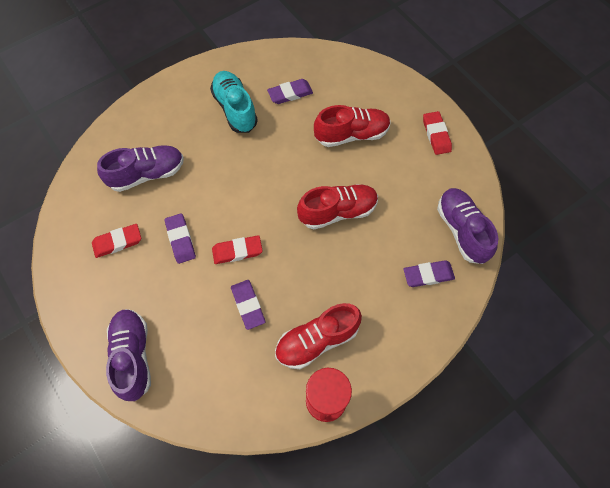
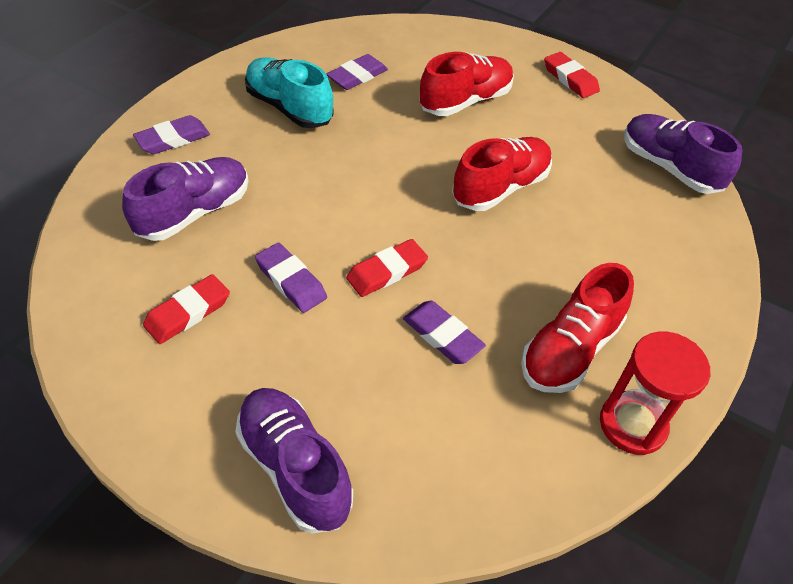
camera: 25 degrees left, 15 degrees down
purple eraser [403,260,455,287] -> purple eraser moved to [133,115,210,154]

